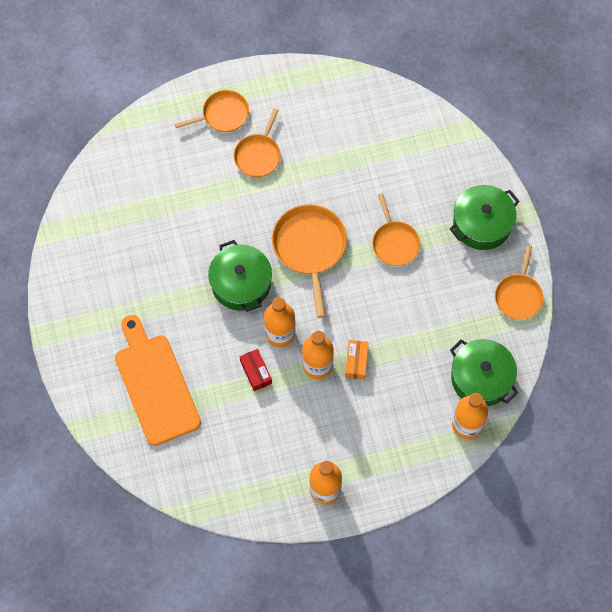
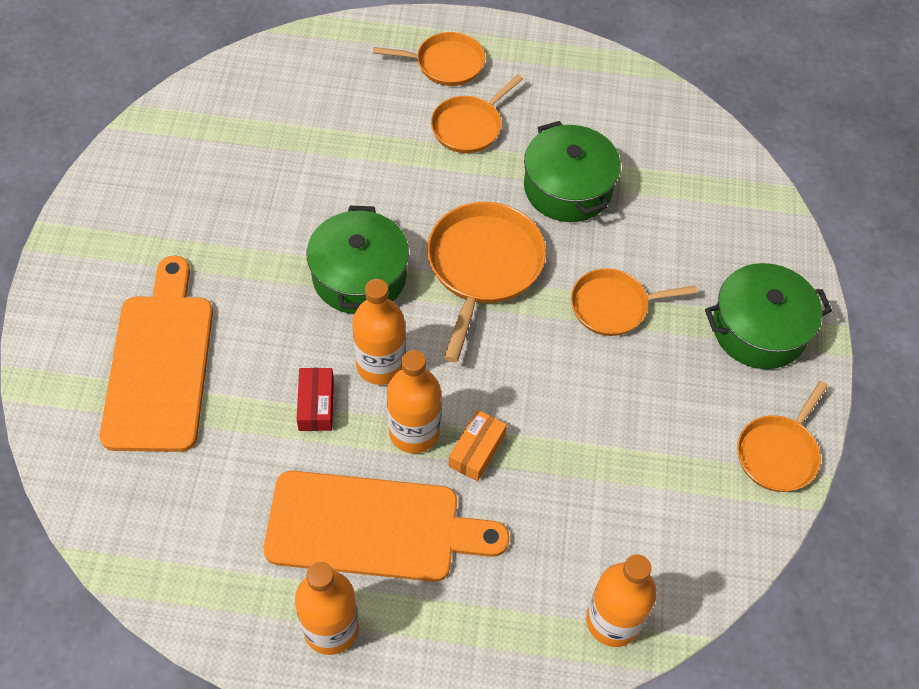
camera: 20 degrees right, 10 degrees down
orange pan [372,193,420,266] -> orange pan turned 75 degrees clockwise [571,268,698,336]
green pot [450,339,518,406] -> green pot moved to [524,121,621,222]
none -> orange cutting board [264,470,510,582]

